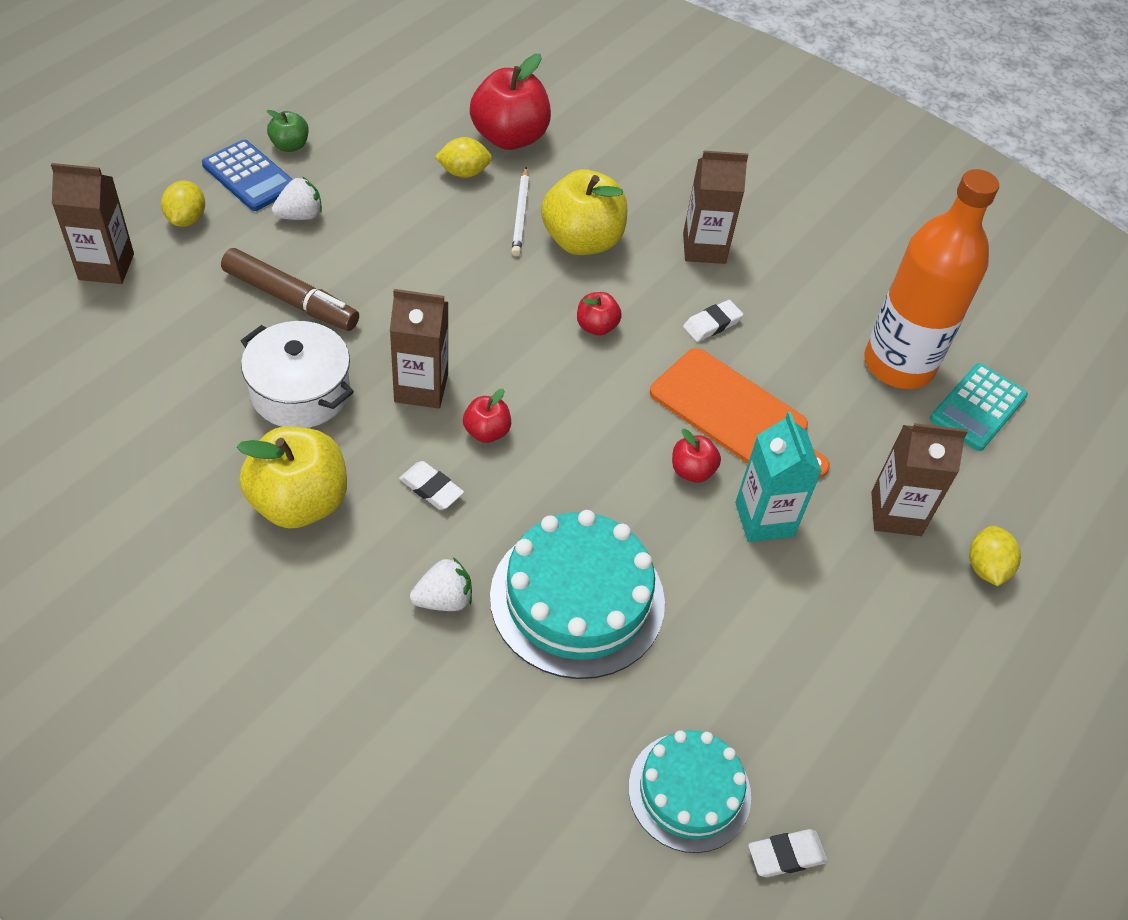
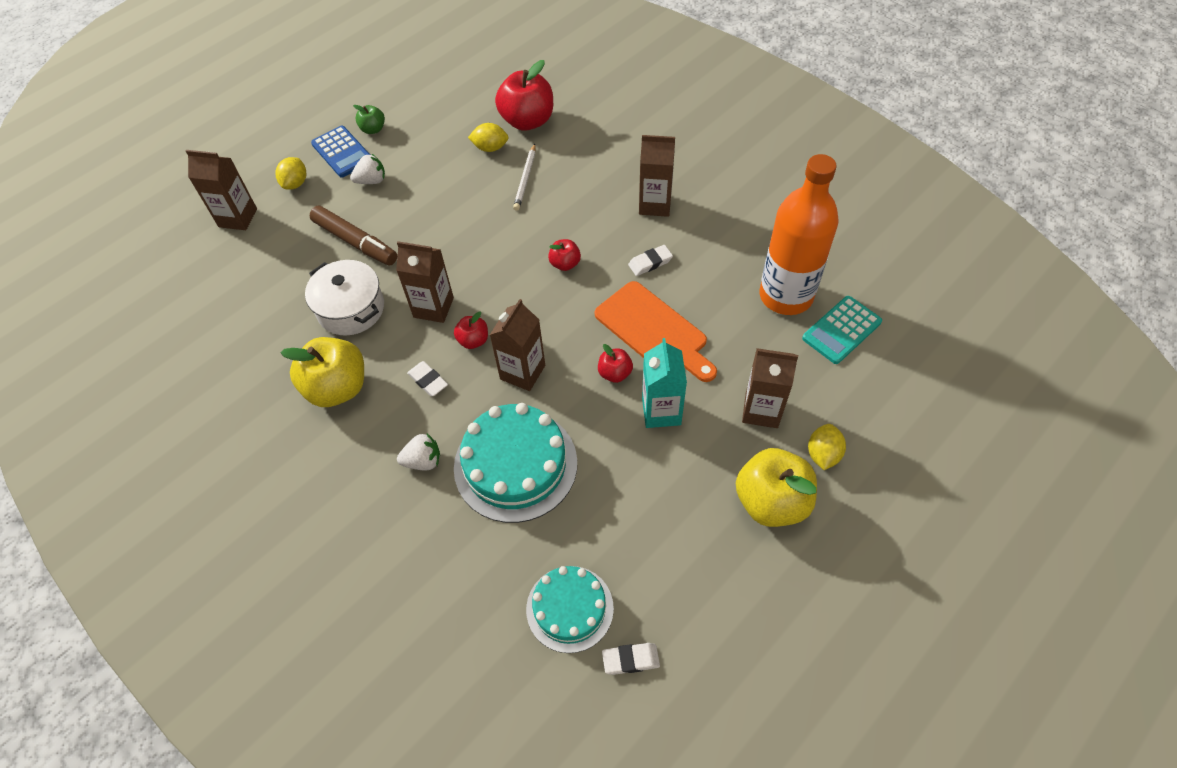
camera: 15 degrees right, 5 degrees up
yellow apple [541,169,627,255] -> yellow apple moved to [736,448,817,527]
none -> brown carton [490,299,545,391]

